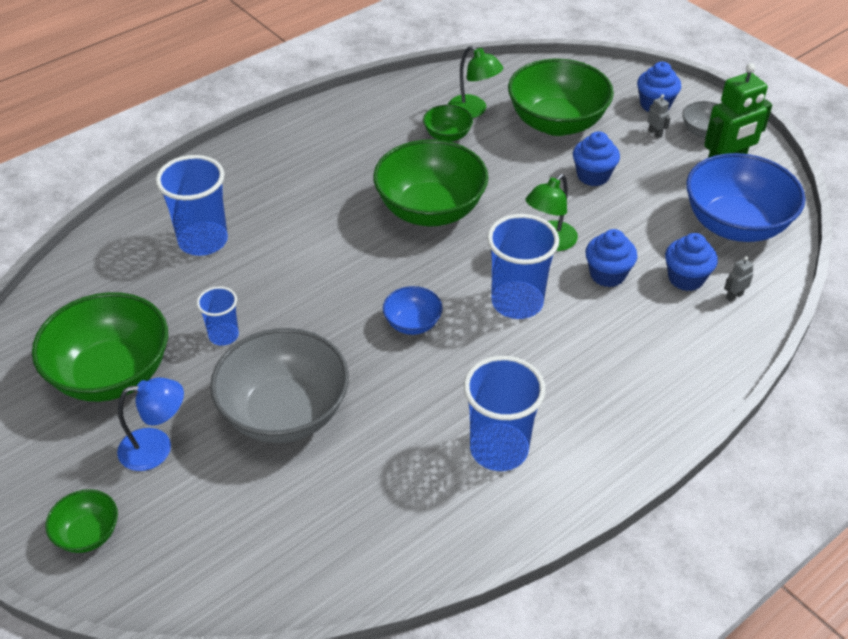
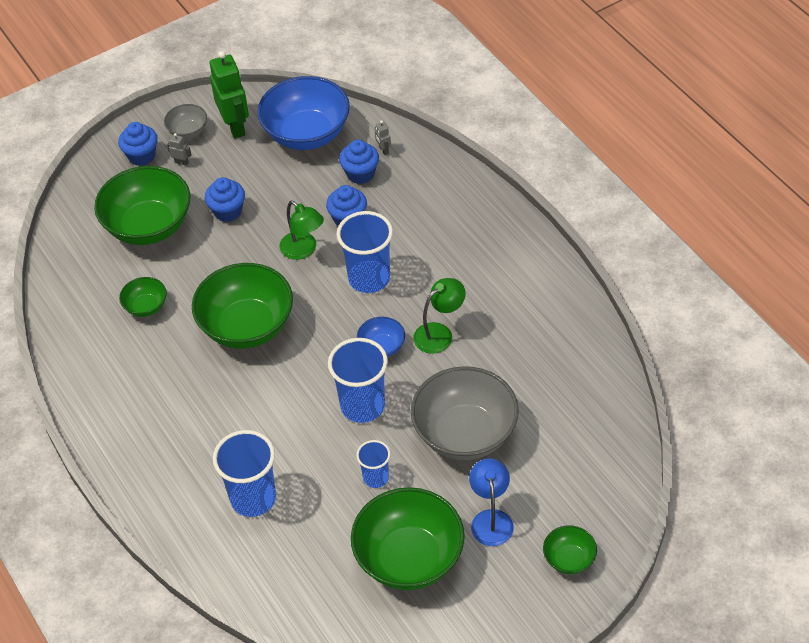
camera: 80 degrees left, 5 degrees up
green lamp [448,46,503,118] -> green lamp moved to [413,278,466,354]
blue cup [464,356,546,471] -> blue cup moved to [328,338,388,423]
grey robot [647,94,671,138] -> grey robot turned 45 degrees clockwise [167,133,192,166]

